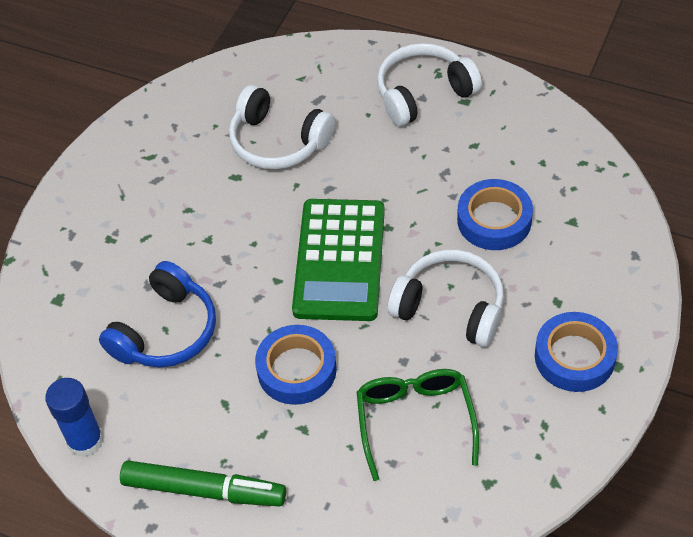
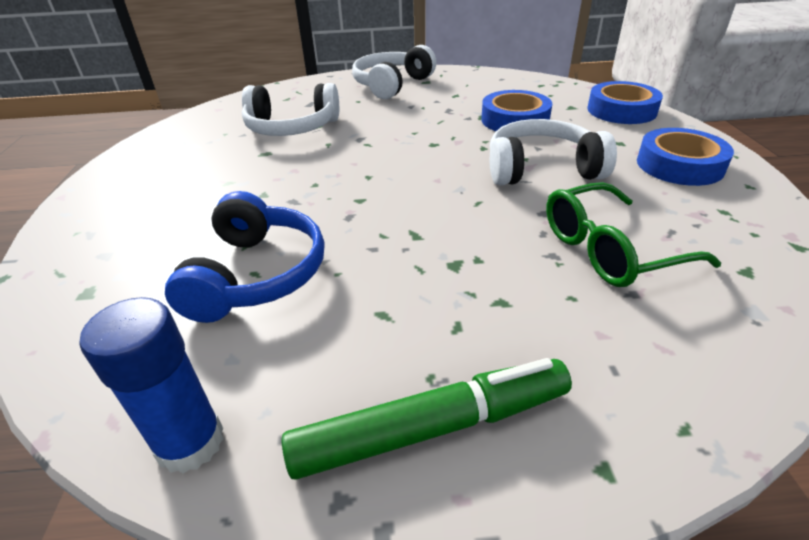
camera: 30 degrees left, 15 degrees down
blue tape [255,325,337,405] -> blue tape moved to [587,81,663,124]
green calculator [292,199,385,321] -> none
green glasses [357,369,479,481] -> green glasses turned 75 degrees counterclockwise [546,182,721,287]

